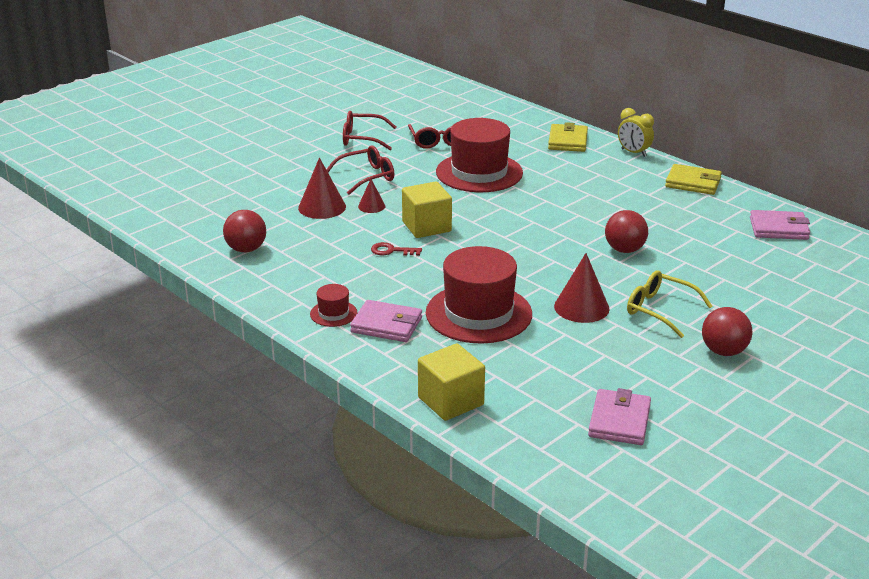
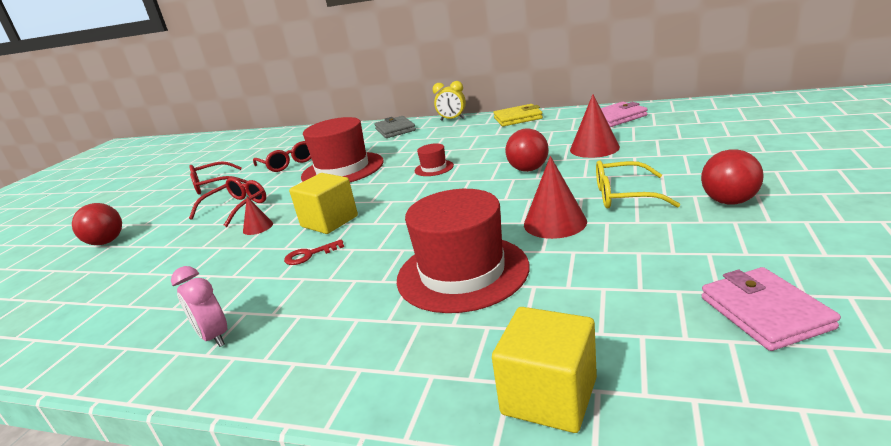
camera: 25 degrees left, 5 degrees down
red ball [223,210,266,252] -> red ball moved to [72,203,122,245]
red cone [298,158,346,219] -> red cone moved to [570,94,620,158]
red hat [310,284,358,327] -> red hat moved to [415,143,454,176]
pink wallet [350,300,422,342] -> none
yellow wallet [548,122,588,152] -> grey wallet [375,116,416,138]
none -> pink clock [171,266,227,347]

